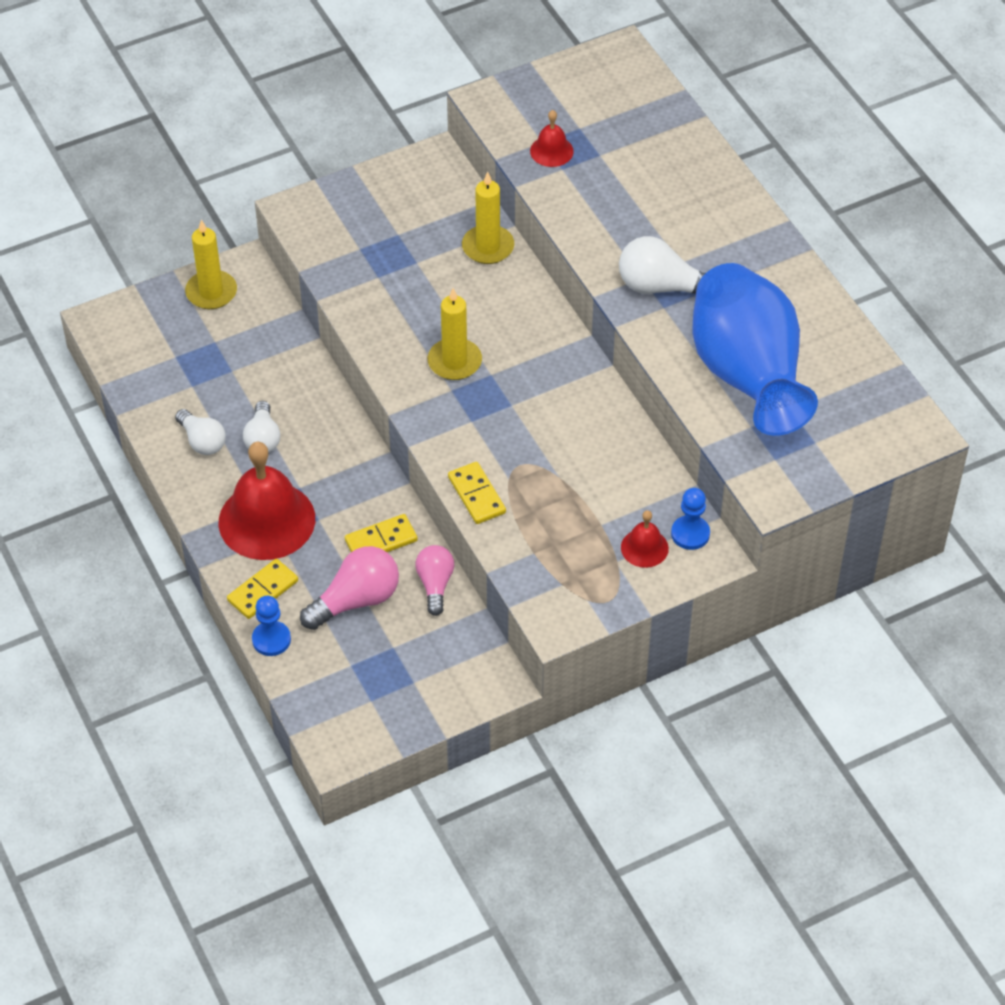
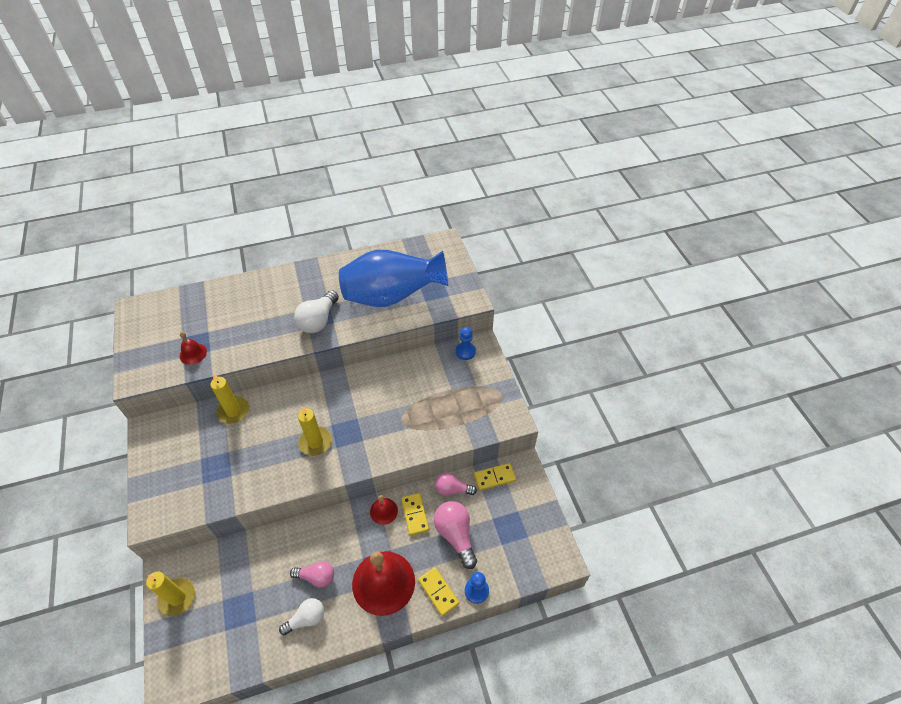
camera: 80 degrees left, 0 degrees up
white light bulb [243,401,280,453] -> pink light bulb [290,561,334,588]
yellow domino [448,462,506,524] -> yellow domino moved to [474,463,516,491]
red bell [621,510,669,568] -> red bell moved to [370,495,398,525]

